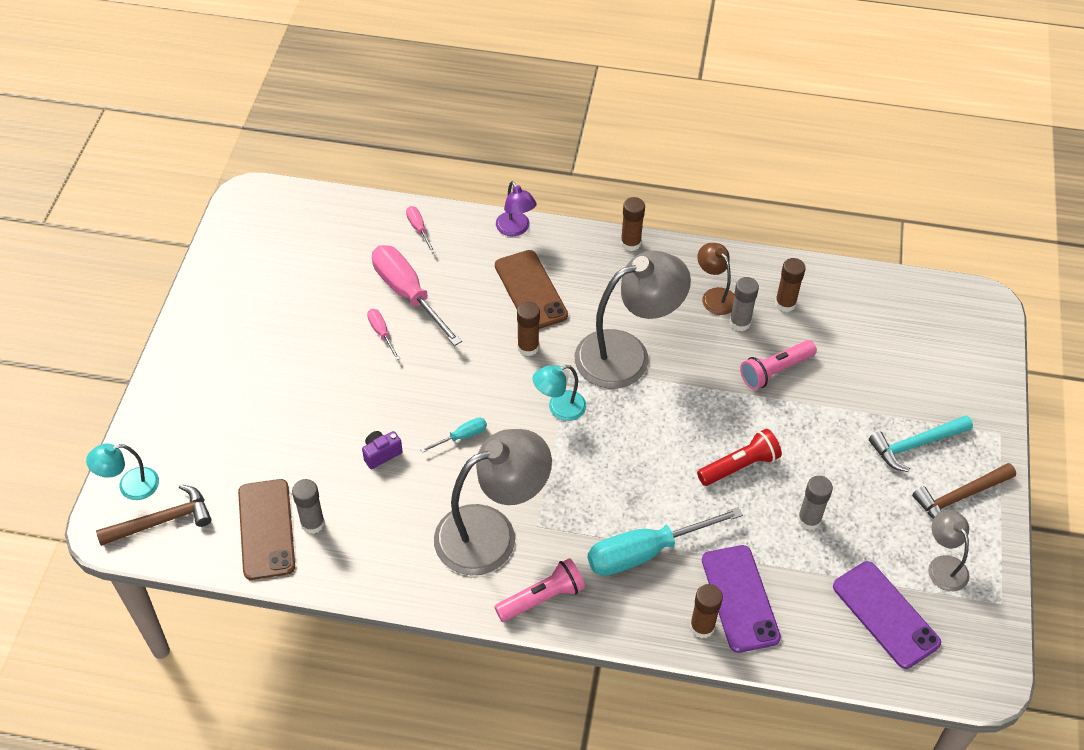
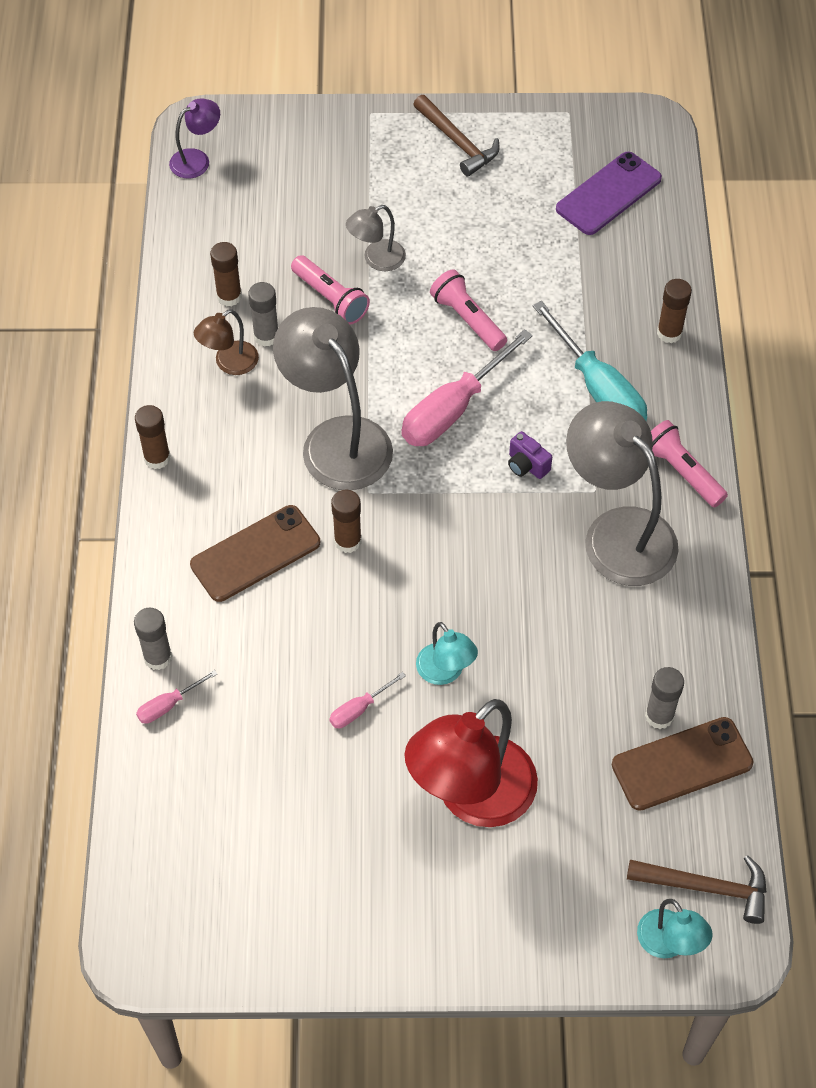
camera: 100 degrees left, 5 degrees up
brown hammer [96,484,211,546] -> brown hammer turned 135 degrees clockwise [627,855,766,924]
purple camera [362,431,403,469] -> purple camera moved to [508,431,552,479]
pink screwdriver [372,245,462,346] -> pink screwdriver moved to [401,329,533,446]
turquoise screwdriver [420,418,487,453] -> none
purple lamp [496,181,537,236] -> purple lamp moved to [169,98,220,178]
turquoise lamp [533,365,586,421] -> turquoise lamp moved to [416,622,478,685]
red flashlight [697,429,782,486] -> pink flashlight [430,269,507,351]
purple phone [702,545,781,653] -> none
grey glue stick [797,476,833,530] -> grey glue stick moved to [134,608,172,670]
turquoise hammer [869,415,973,472] -> none
grey lamp [928,510,969,591] -> grey lamp moved to [346,205,406,271]
none -> red lamp [404,699,538,827]

